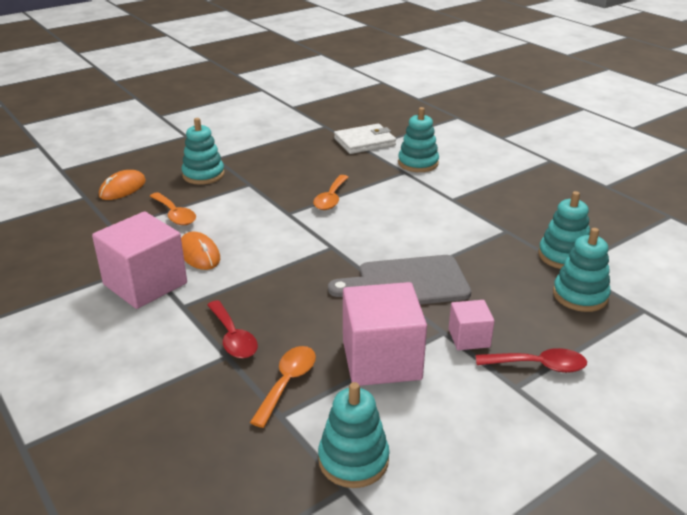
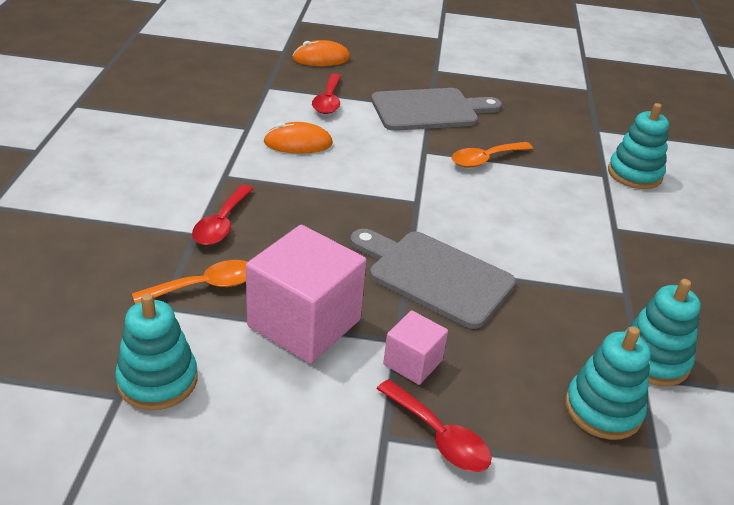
camera: 40 degrees right, 5 degrees up
pink cube [92,211,187,309] -> none
orange spoon [150,192,196,225] -> red spoon [312,73,342,114]
orange mouse [181,232,220,270] -> orange mouse turned 75 degrees clockwise [263,122,333,154]
turquoise stacking toy [182,118,225,185] -> none
white wallet [334,124,396,154] -> none
none -> grey cutting board [371,88,502,131]

